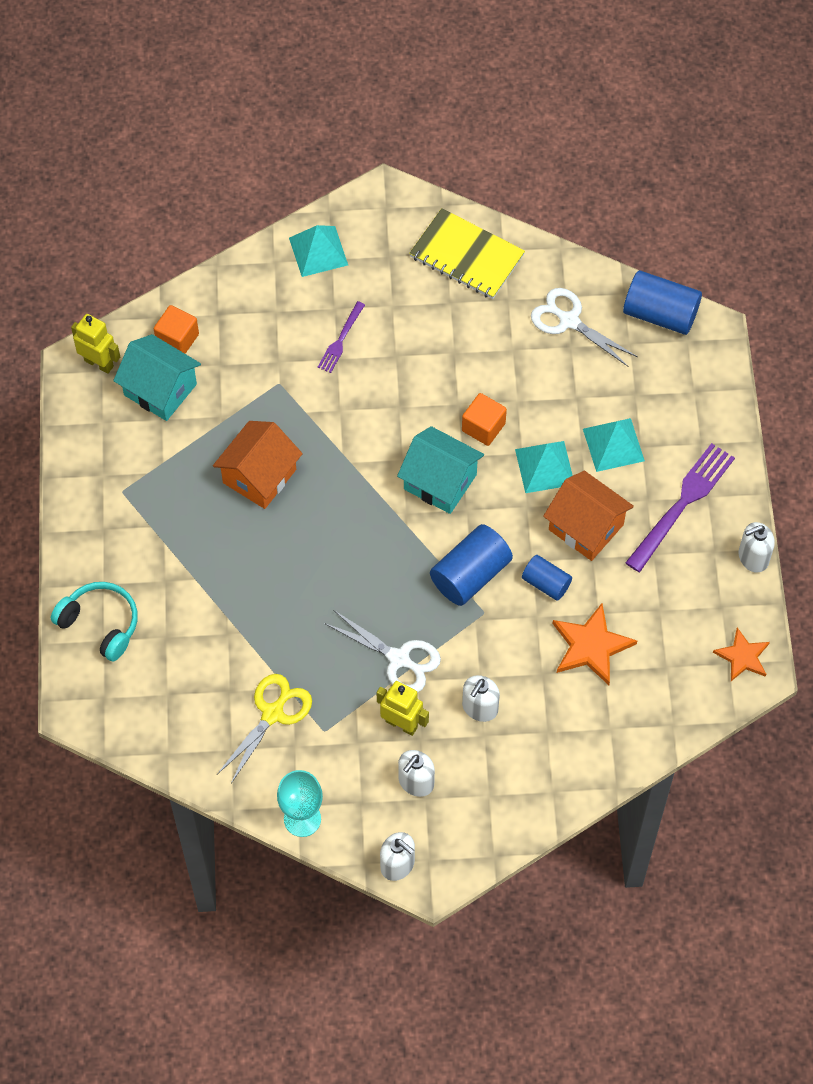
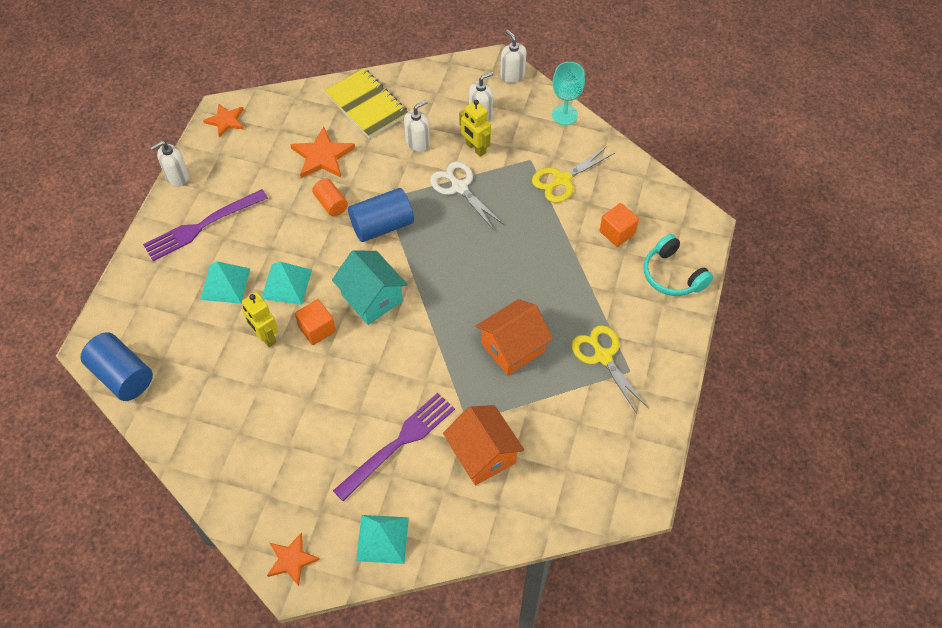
camera: 160 degrees left, 5 degrees down
yellow robot [71,314,120,374] -> yellow robot moved to [242,292,278,347]
turquoise house [113,334,201,421] -> none
orange cube [154,305,199,354] -> orange cube moved to [600,203,639,247]
purple fork [318,301,365,373] -> purple fork [333,393,455,501], size x1.86
yellow notebook [409,208,525,299] -> yellow notebook moved to [325,68,408,138]
blue cylinder [522,555,572,601] -> orange cylinder [312,178,348,216]
white scissors [531,288,638,367] -> none
orange house [543,471,634,561] -> orange house moved to [443,405,524,486]
white soap dispenser [739,522,775,573] -> white soap dispenser turned 150 degrees clockwise [150,141,189,186]
none -> orange star [267,532,320,586]
none -> yellow scissors [571,325,648,414]

